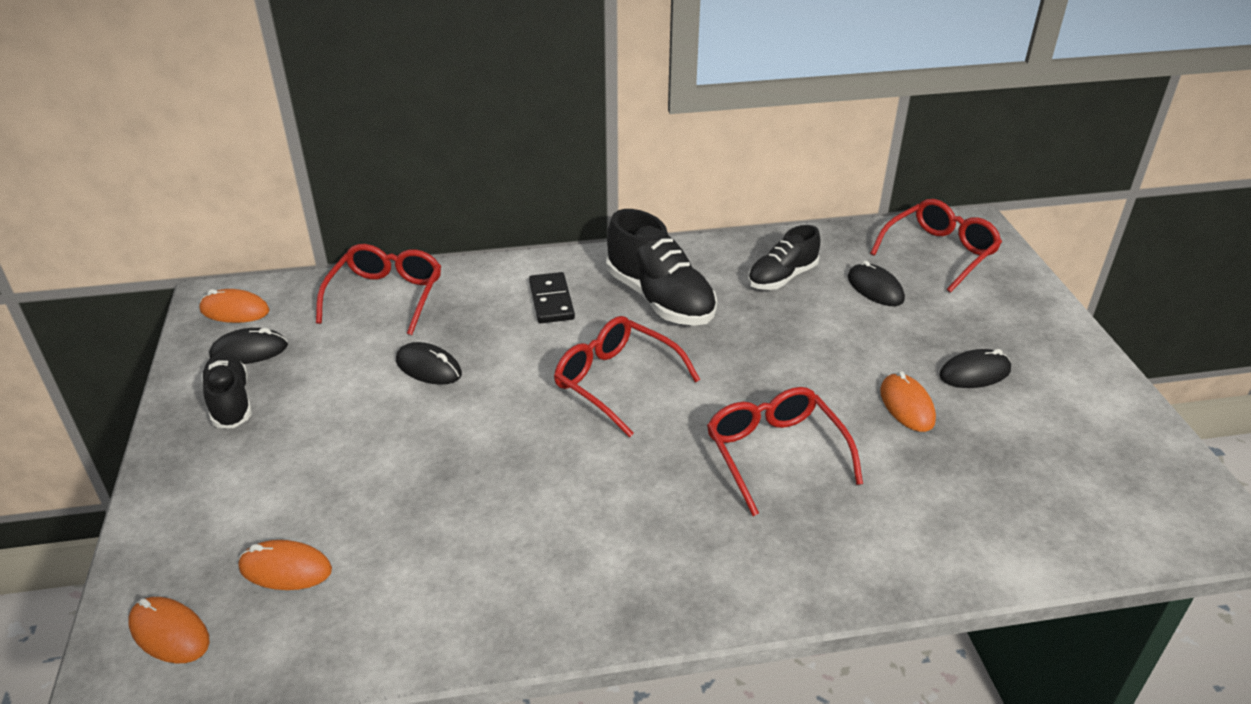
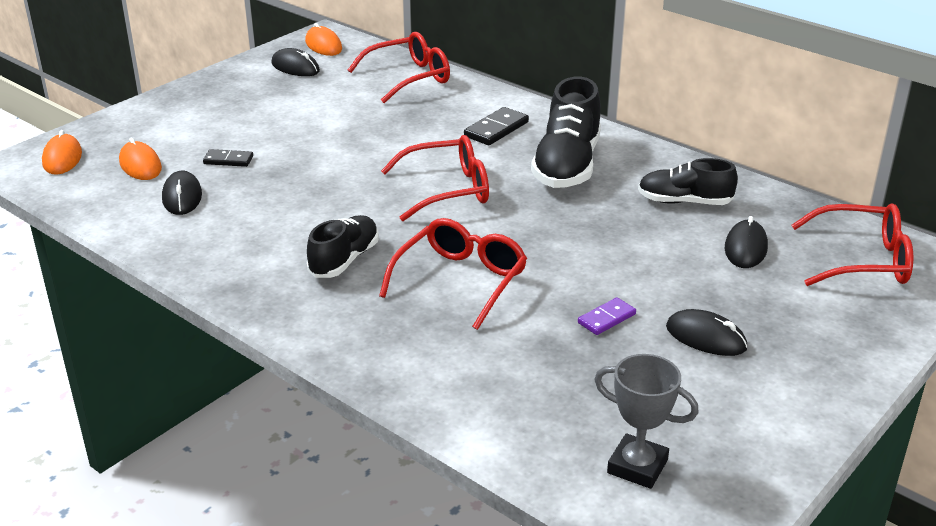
camera: 50 degrees right, 5 degrees down
black shoe [201,353,252,428] -> black shoe moved to [307,215,379,278]
black mouse [396,342,462,385] -> black mouse moved to [162,171,202,215]
red glasses [554,316,700,437] -> red glasses turned 75 degrees clockwise [381,135,489,221]
orange mouse [880,371,936,432] -> purple domino [578,297,636,335]
none -> black domino [203,149,253,167]
none -> grey trophy [594,354,699,489]

